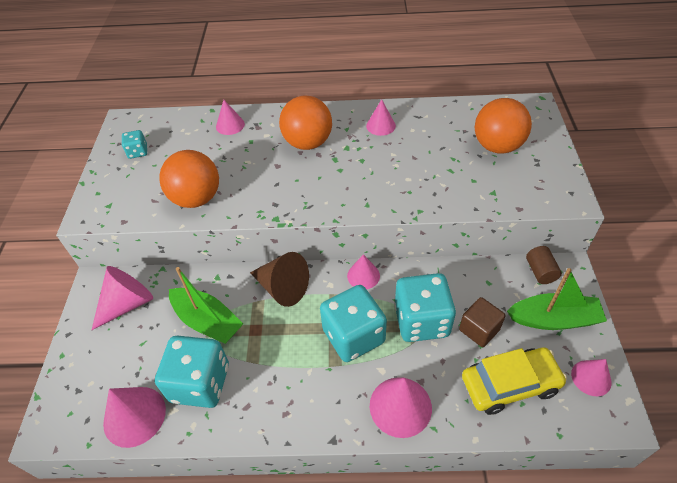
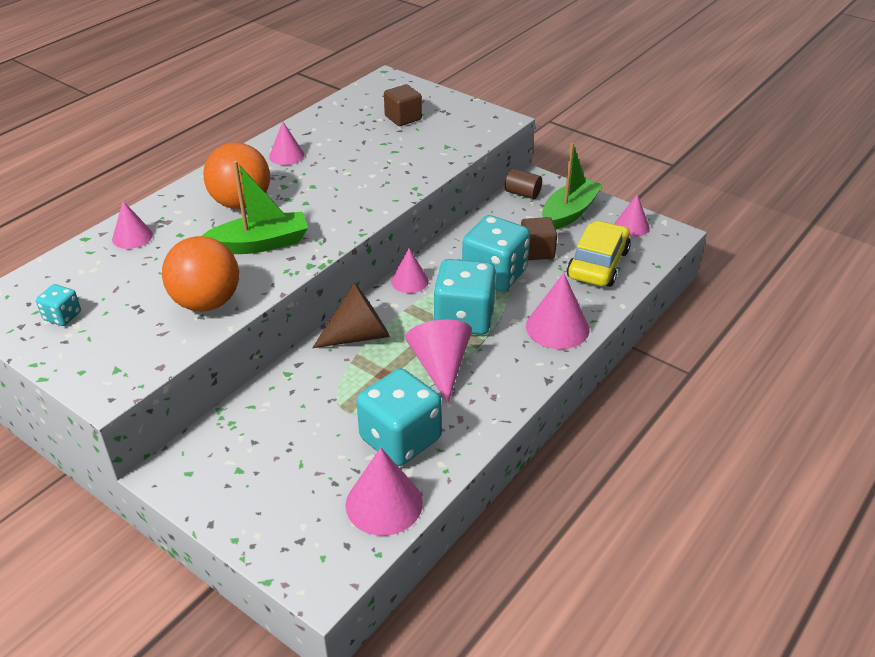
camera: 55 degrees left, 10 degrees down
pink cone [92,266,153,330] -> pink cone moved to [405,319,472,403]
green boat [169,267,243,344] -> green boat moved to [202,161,308,254]
orange ball [475,98,532,154] -> brown cube [384,84,422,126]

